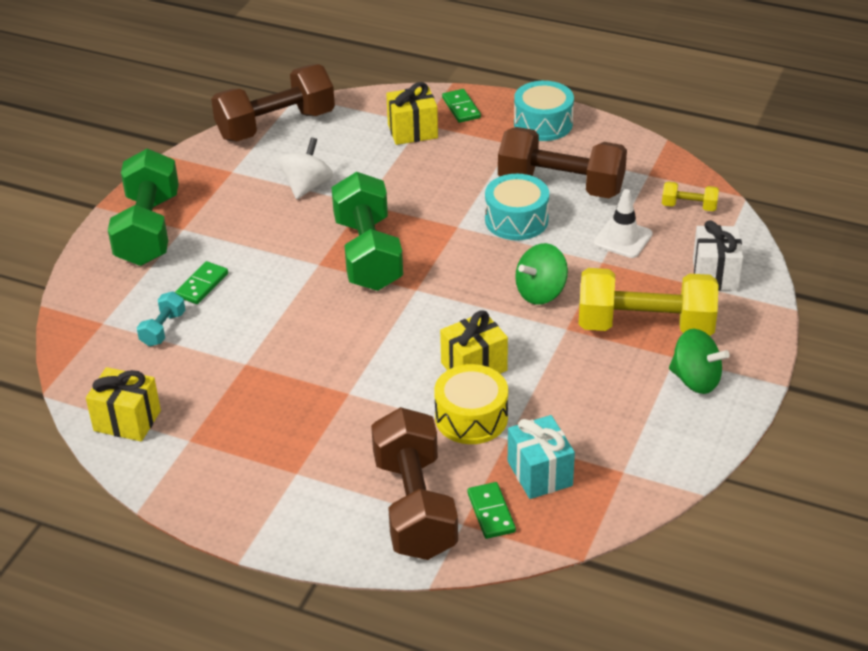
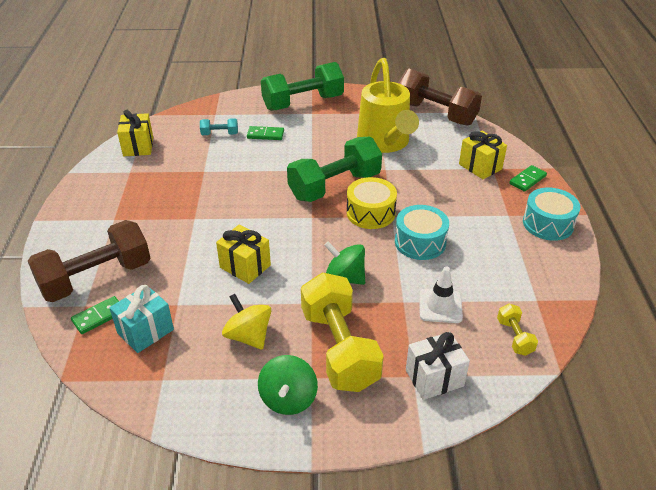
camera: 65 degrees right, 0 degrees up
white spinning top [278,137,333,199] -> yellow watering can [357,58,419,153]
yellow drum [434,364,508,444] -> yellow drum moved to [347,177,397,229]
brown dumbbell [498,127,627,198] -> none
none -> yellow spinning top [222,294,271,350]

